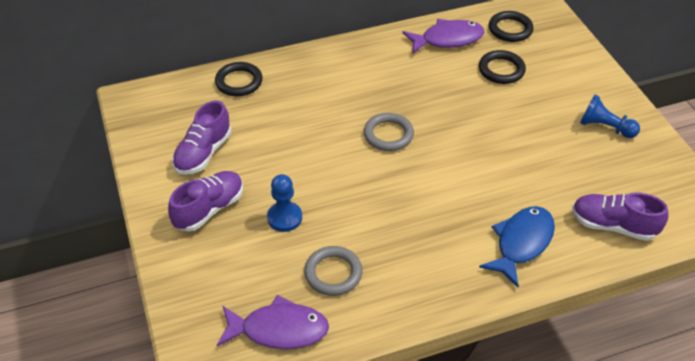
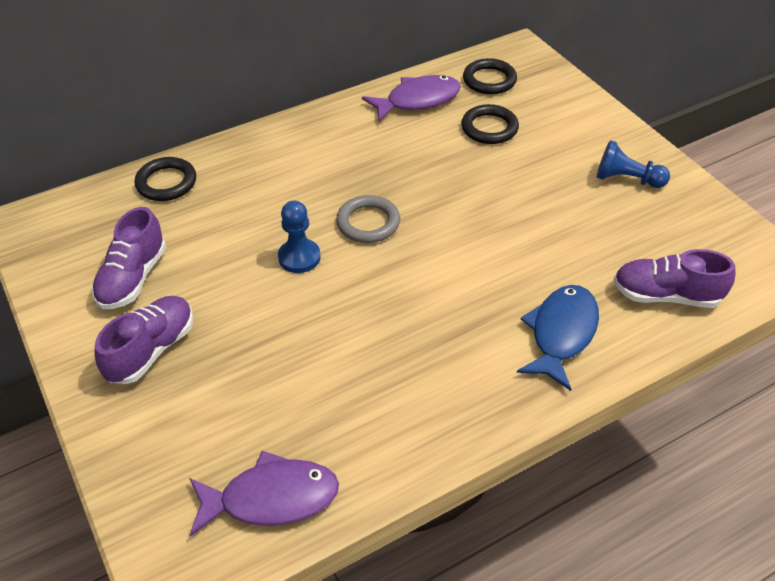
camera: 10 degrees left, 0 degrees up
blue pawn [267,174,302,232] -> blue pawn moved to [278,201,321,273]
grey ring [304,246,363,296] -> none

